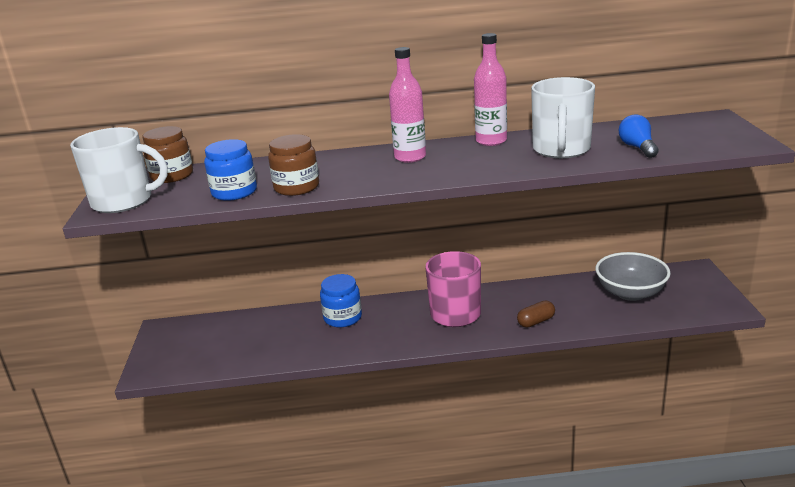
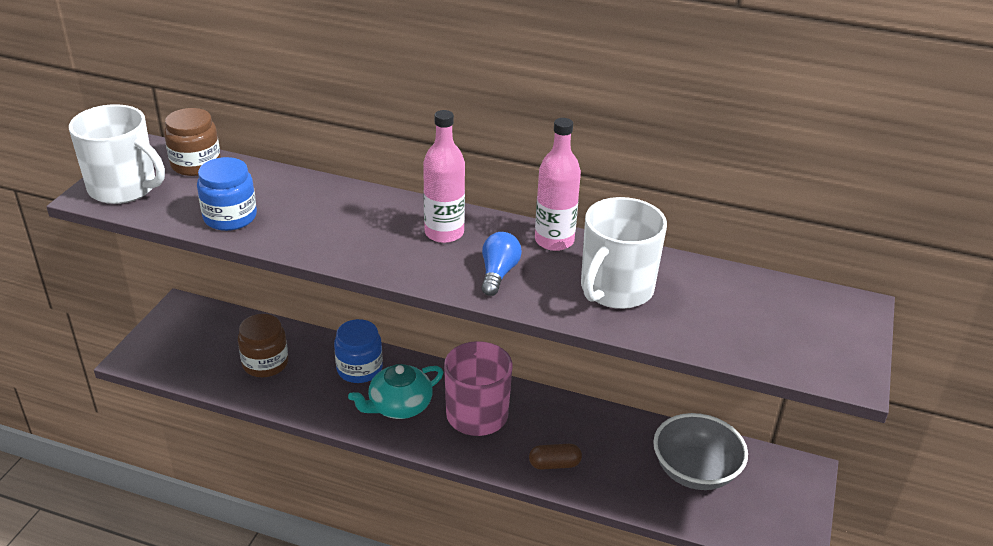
camera: 20 degrees right, 10 degrees up
brown jar [268,134,319,196] -> brown jar moved to [238,314,288,377]
blue light bulb [619,114,659,158] -> blue light bulb moved to [481,232,522,296]
none -> turquoise teapot [348,364,443,419]

